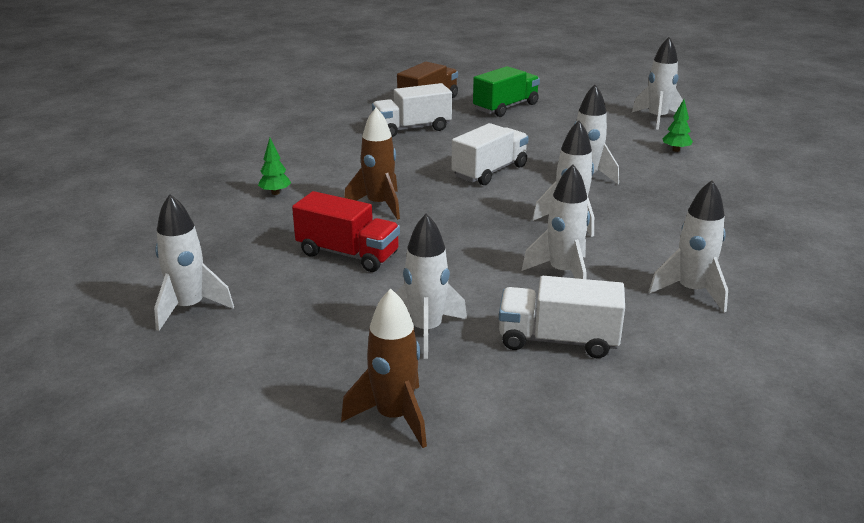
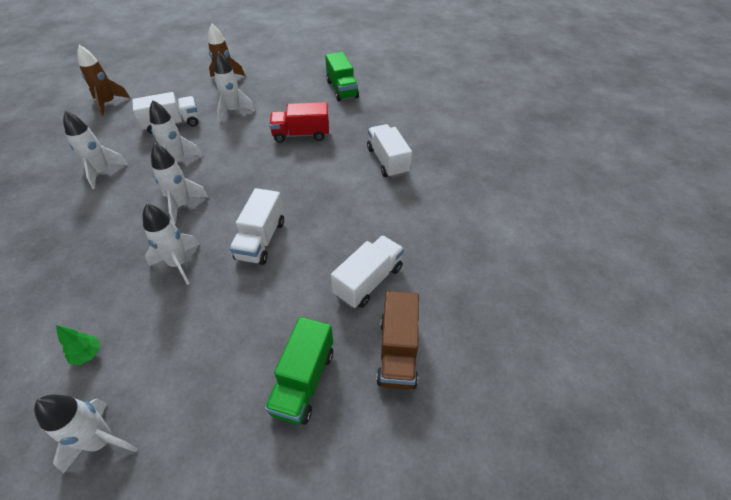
camera: 150 degrees right, 20 degrees up
white rocket [154,194,234,331] -> green truck [325,52,359,101]
green tree [258,138,291,195] -> white truck [367,124,412,178]
brown rocket [344,108,400,220] -> brown rocket moved to [77,45,130,116]

